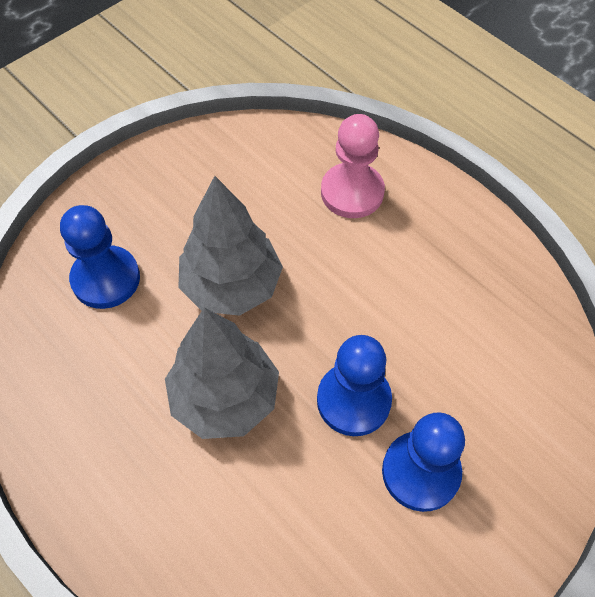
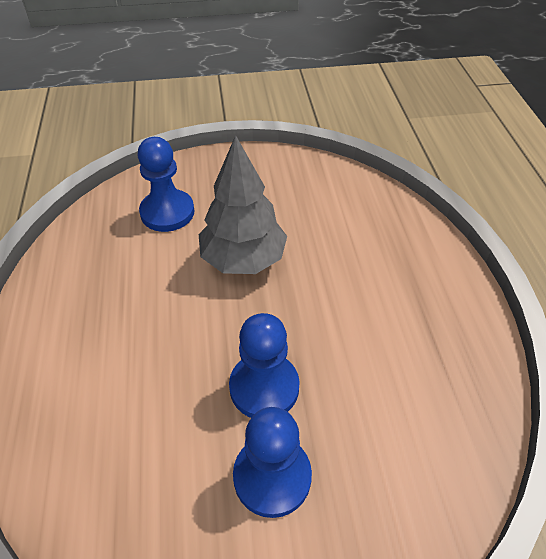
camera: 35 degrees right, 10 degrees down
grey tree [165,308,279,439] -> none
pink pawn [321,114,385,218] -> none

